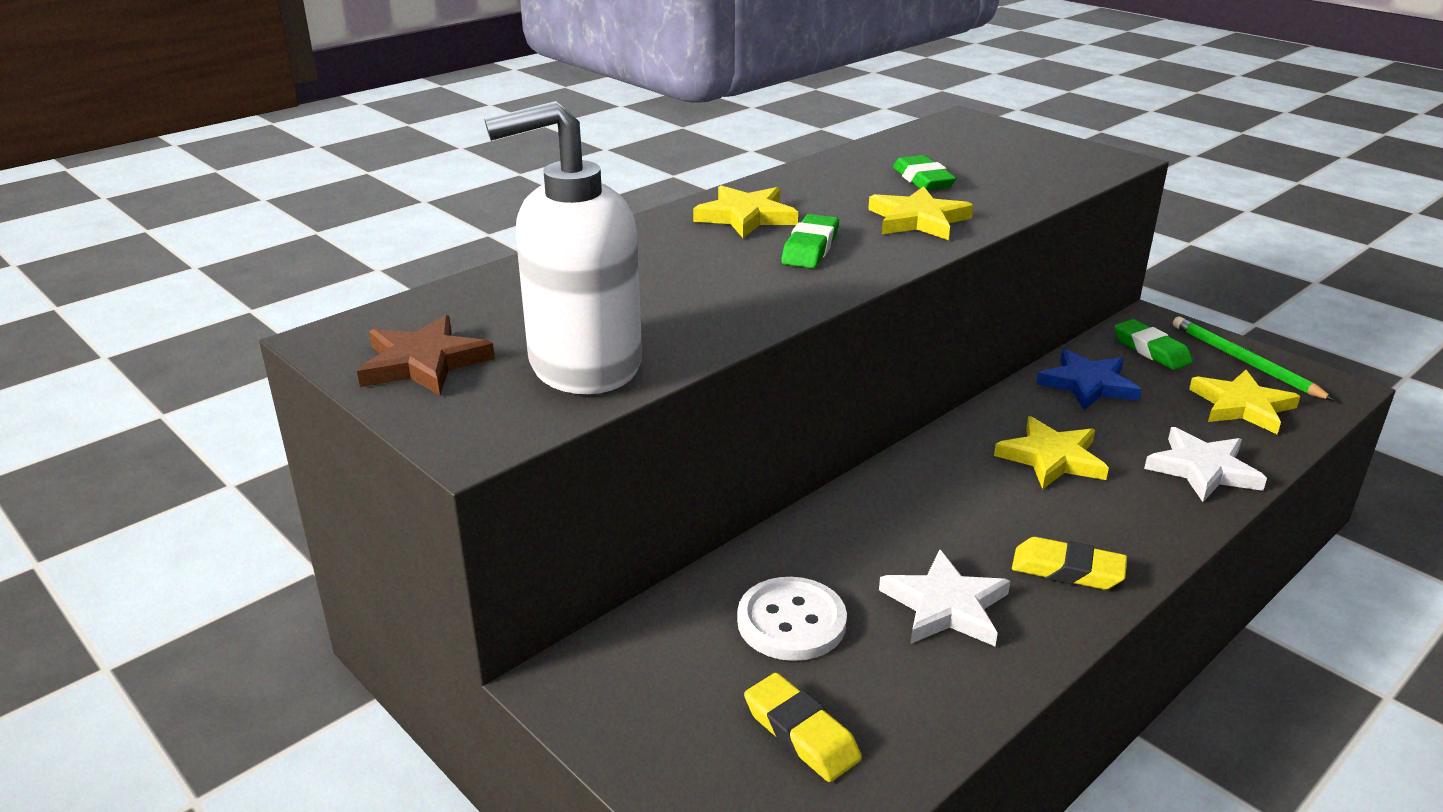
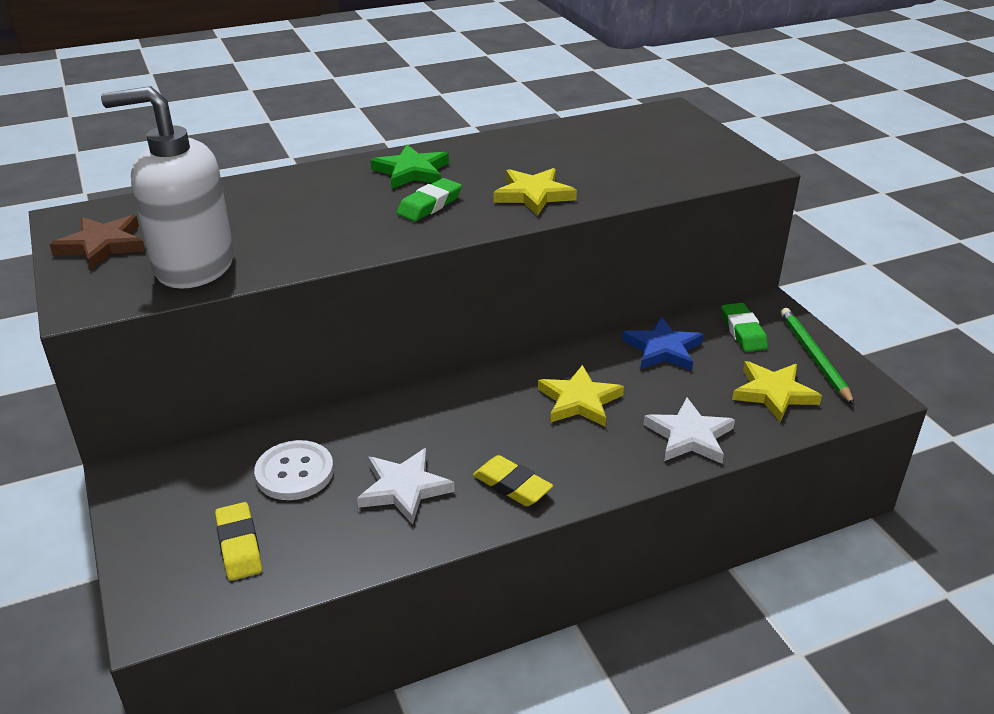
camera: 20 degrees right, 5 degrees up
yellow star [693,185,798,238] -> green star [371,144,449,189]
green eraser [893,155,956,190] -> none

